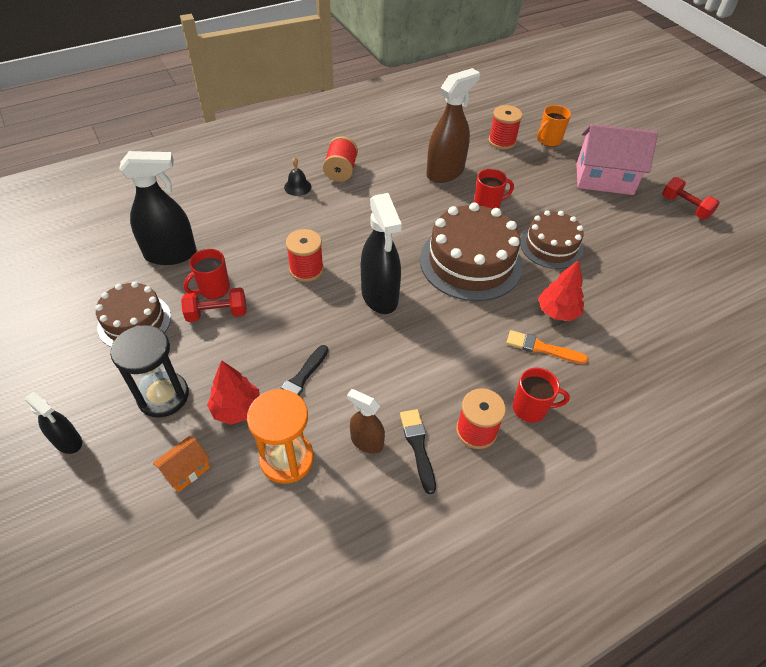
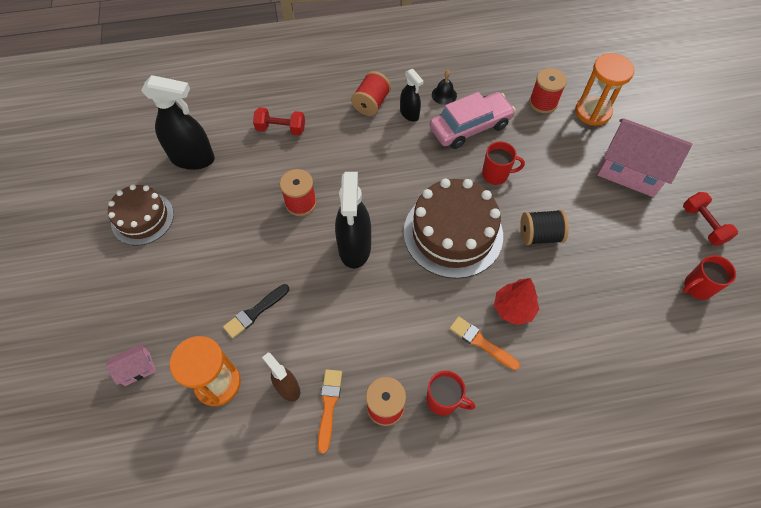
camera: 20 degrees right, 10 degrees up
black spray bottle [25,392,82,454] -> black spray bottle moved to [400,69,424,122]
black hourglass [110,325,189,418] -> none
orange house [153,436,210,492] -> pink house [106,343,156,386]
red dumbbell [181,287,247,322] -> red dumbbell moved to [253,107,305,135]
red mug [184,249,230,299] -> red mug moved to [683,255,736,300]
red tree [207,360,260,425] -> none
black bell [284,157,311,196] -> black bell moved to [432,70,457,105]
black brush [400,409,436,494] -> orange brush [318,369,342,453]
brown spray bottle [426,68,480,183] -> pink car [430,92,516,149]
brown cake [520,210,584,269] -> black spool [520,210,569,245]
orange mug [537,105,571,147] -> orange hourglass [575,53,634,126]

